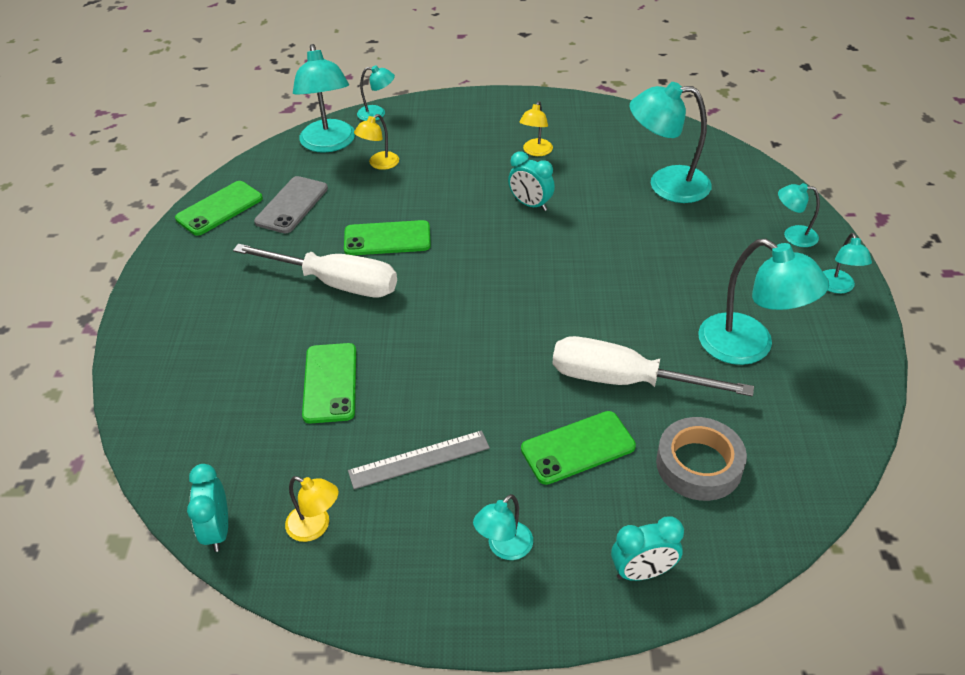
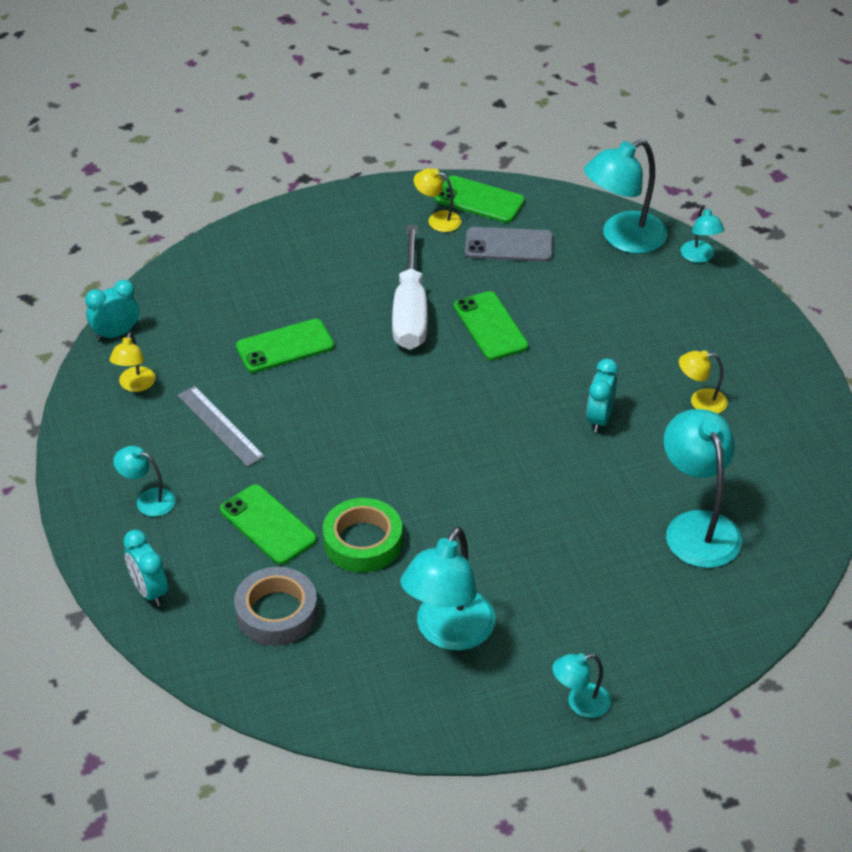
camera: 70 degrees right, 0 degrees up
yellow lamp [354,114,399,170] -> yellow lamp moved to [414,168,461,232]
white screwdriver [553,336,754,397] -> green tape [323,498,402,573]
turquoise lamp [778,183,820,247] -> none

